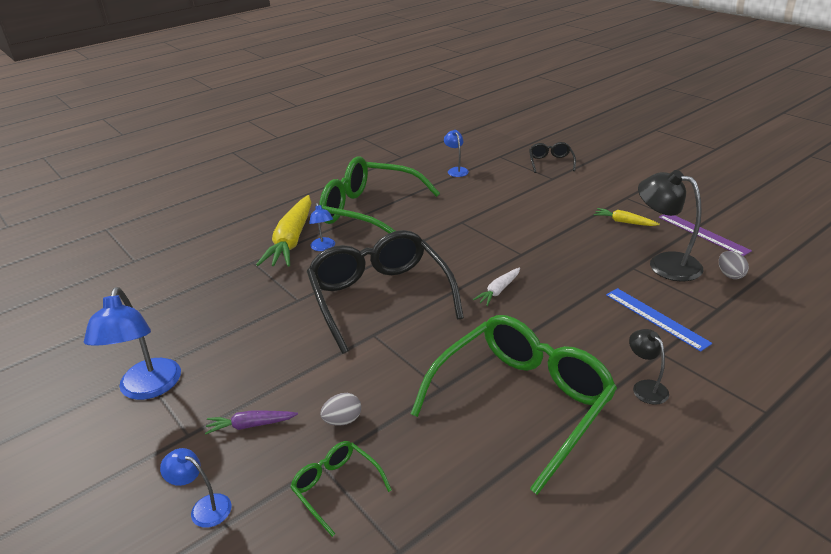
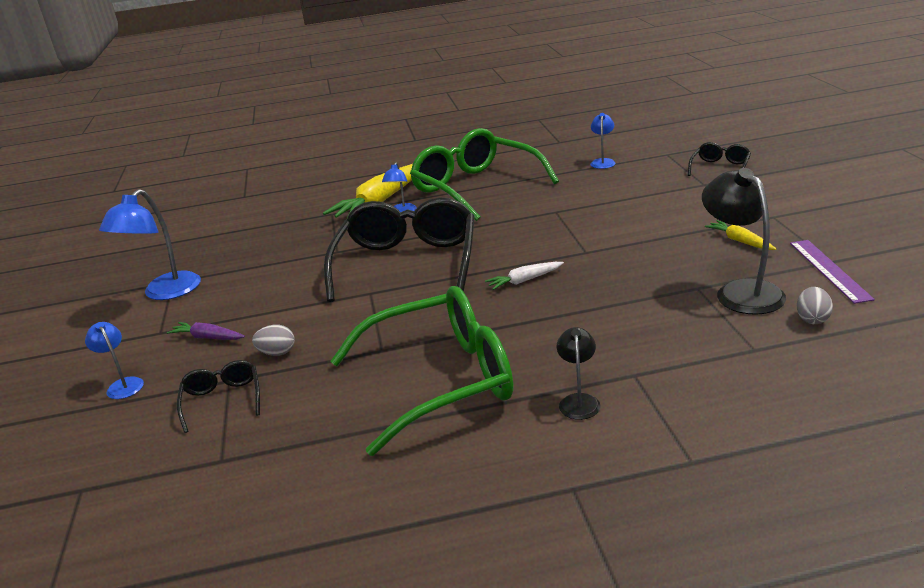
camera: 30 degrees right, 5 degrees down
green glasses [290,441,392,537] -> black glasses [177,360,260,433]
blue ruler [606,288,712,352] -> none

